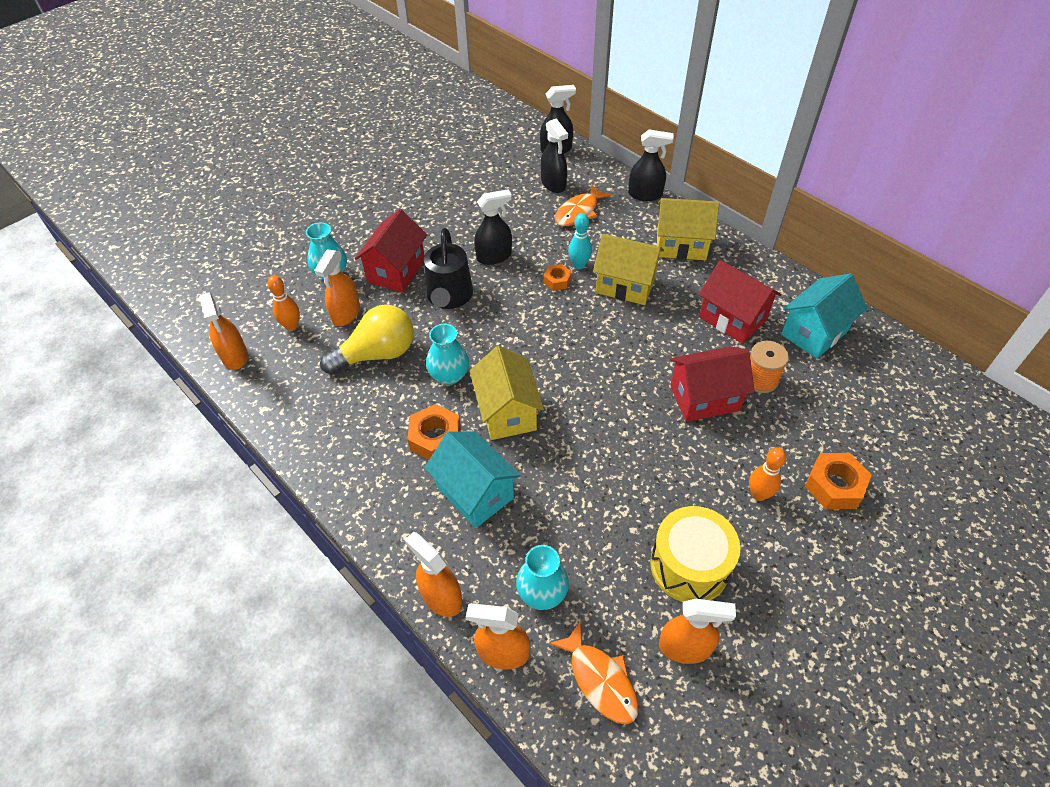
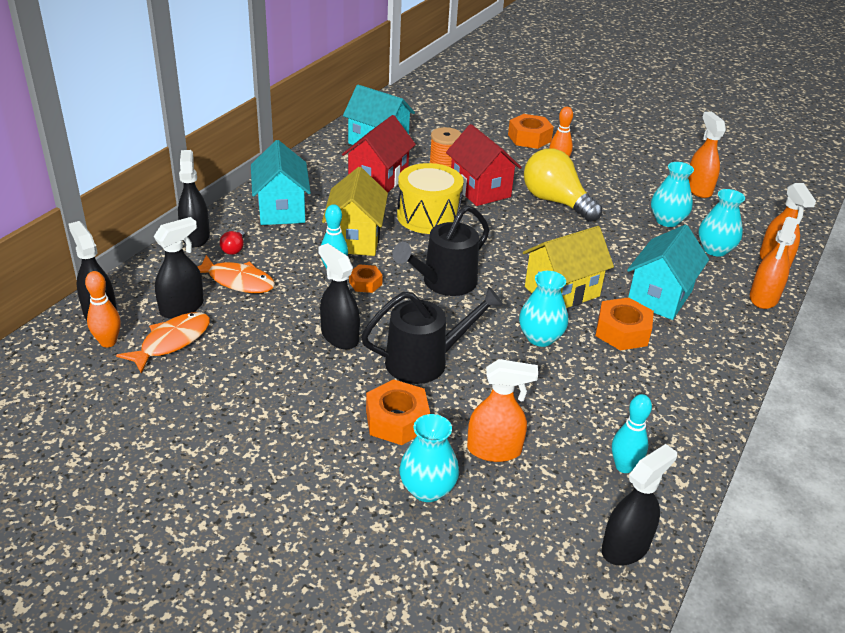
camera: 110 degrees left, 15 degrees down
orange spray bottle [199,292,248,370] -> black spray bottle [601,444,677,566]
orange bowling pin [267,275,300,331] -> orange bowling pin moved to [85,271,121,348]
yellow light bulb [320,305,414,374] -> yellow light bulb moved to [524,148,602,222]
red house [355,209,427,293] -> orange nut [366,379,430,445]
orange fish [549,621,639,725] -> orange fish moved to [116,312,210,373]
yellow drum [650,506,740,602] -> yellow drum moved to [397,163,464,234]
yellow house [657,198,719,260] -> turquoise house [251,140,311,225]
none -> red light bulb [220,230,245,255]
none -> black watering can [392,205,489,296]
none -> turquoise bowling pin [612,394,652,473]
none -> turquoise vase [651,162,694,227]

